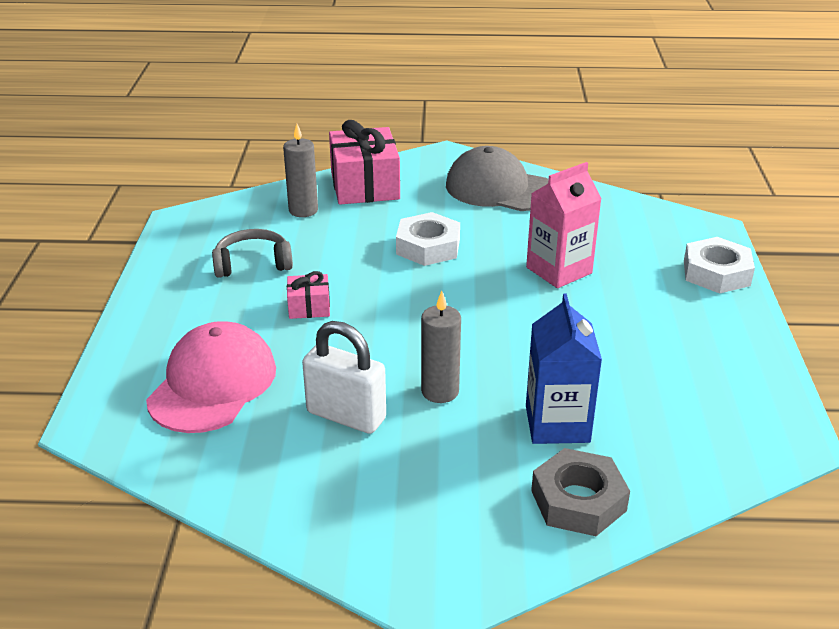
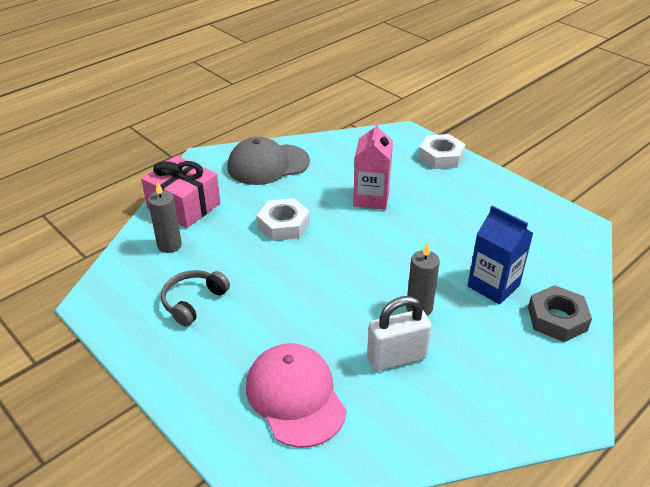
camera: 45 degrees left, 5 degrees up
pink gift [287,271,330,319] -> none

